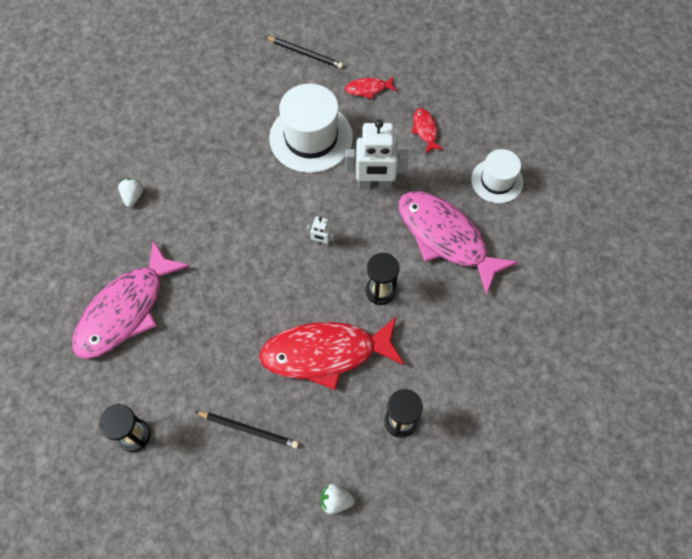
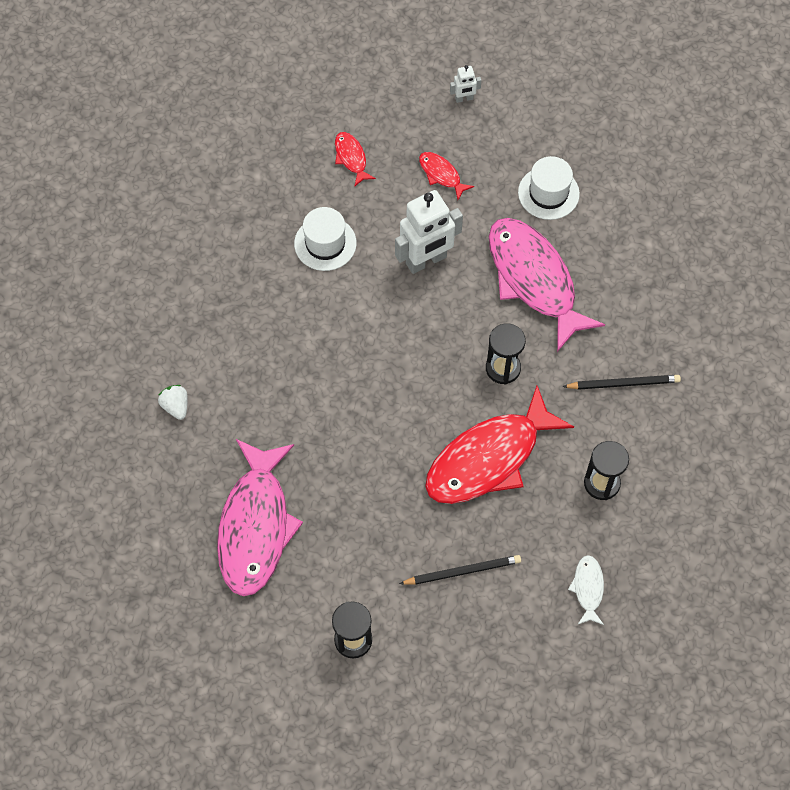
camera: 30 degrees left, 0 degrees up
black pencil [265,36,344,69] -> black pencil moved to [562,375,681,390]
white hat [269,83,353,173] -> white hat [294,207,357,271], size x0.61
white robot [306,216,335,246] -> white robot moved to [450,65,482,103]
white strawberry [321,484,355,514] -> white fish [568,555,604,625]
red fish [345,76,397,99] -> red fish turned 105 degrees clockwise [335,132,376,187]
pink fish [399,191,518,295] -> pink fish turned 45 degrees clockwise [489,218,605,352]

